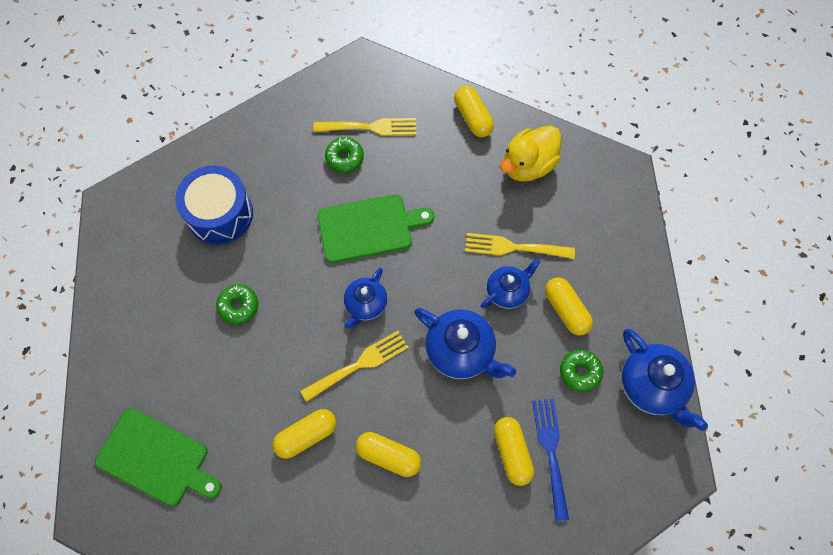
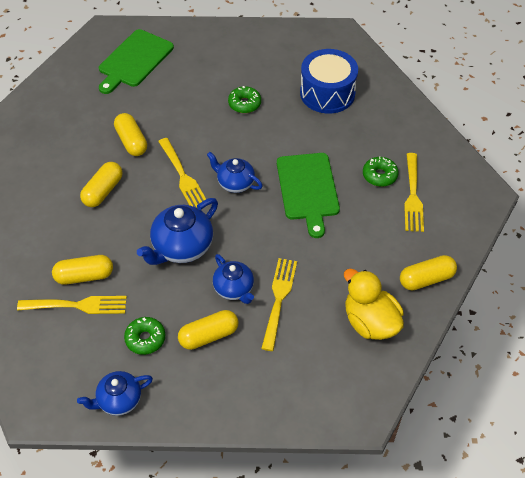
camera: 95 degrees right, 15 degrees down
blue fork [532,399,569,521] -> yellow fork [17,296,127,314]
blue teapot [621,329,708,431] -> blue teapot [77,371,153,416], size x0.64

